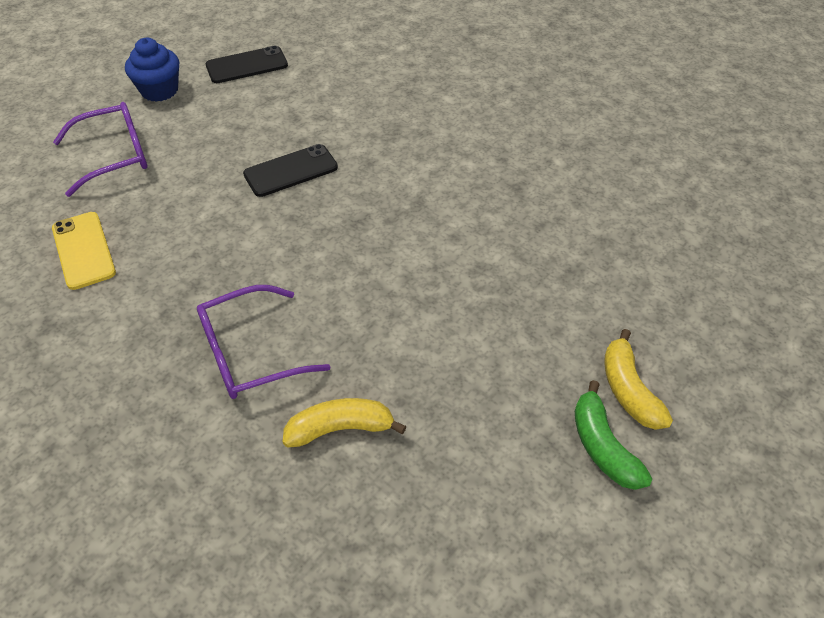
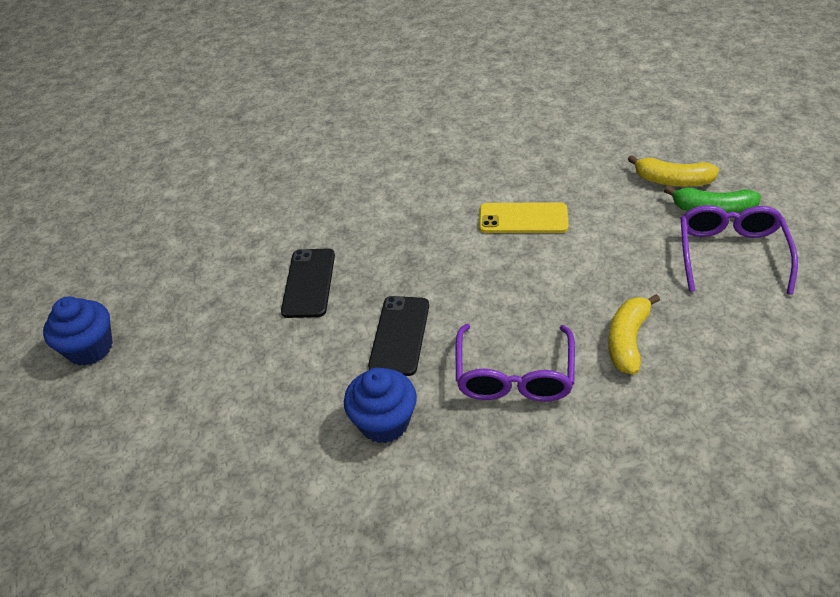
camera: 55 degrees left, 5 degrees down
yellow phone [52,212,116,290] -> yellow phone moved to [479,202,568,233]
purple glasses [53,102,148,197] -> purple glasses moved to [680,205,798,295]
black phone [206,46,288,83] -> black phone moved to [368,296,429,376]
none -> blue cupcake [344,368,417,443]

